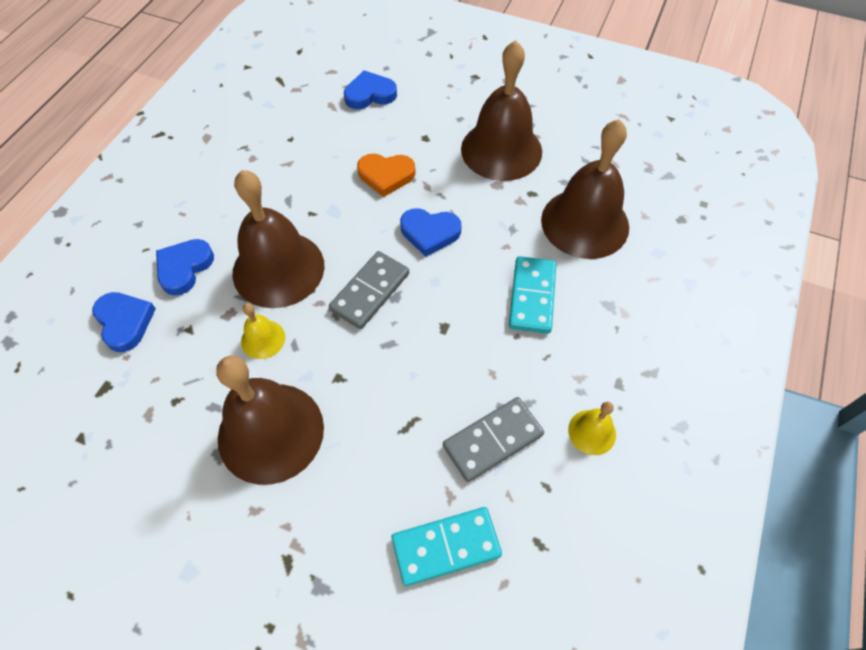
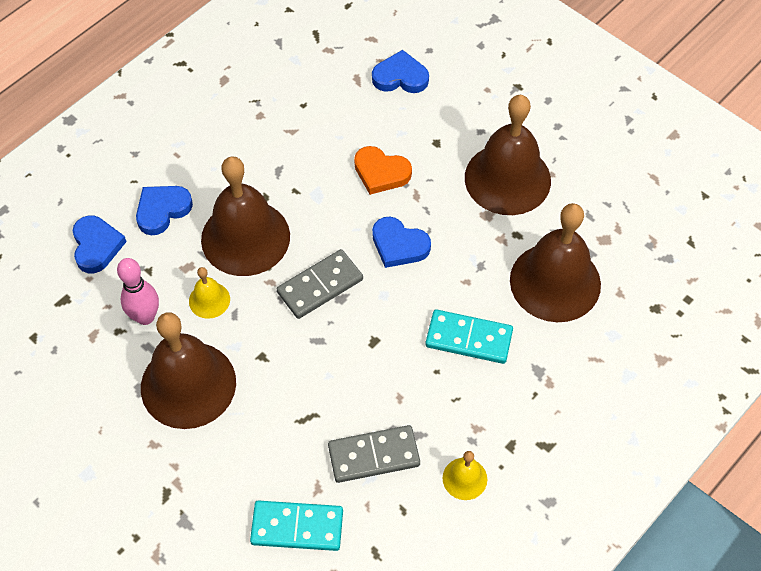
camera: 20 degrees right, 0 degrees up
turquoise domino [509,256,556,334] -> turquoise domino turned 75 degrees clockwise [425,309,513,364]
none -> pink bowling pin [117,258,159,325]

